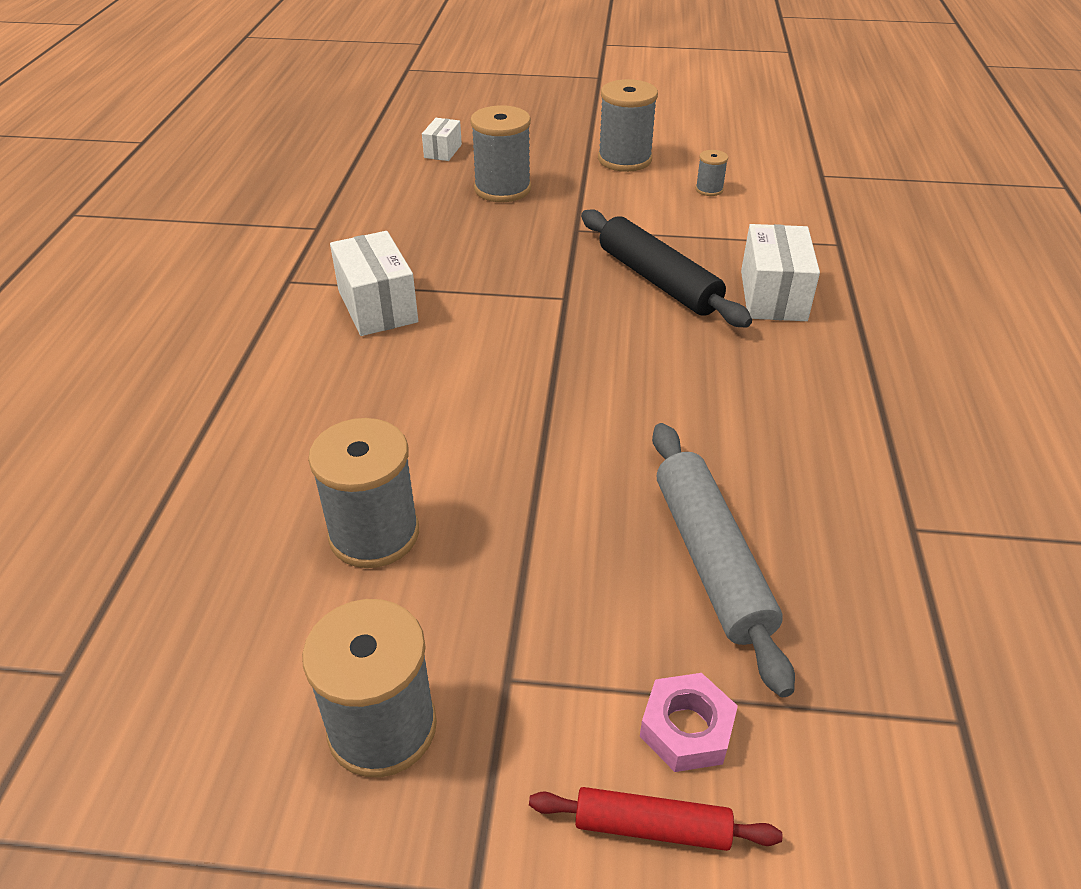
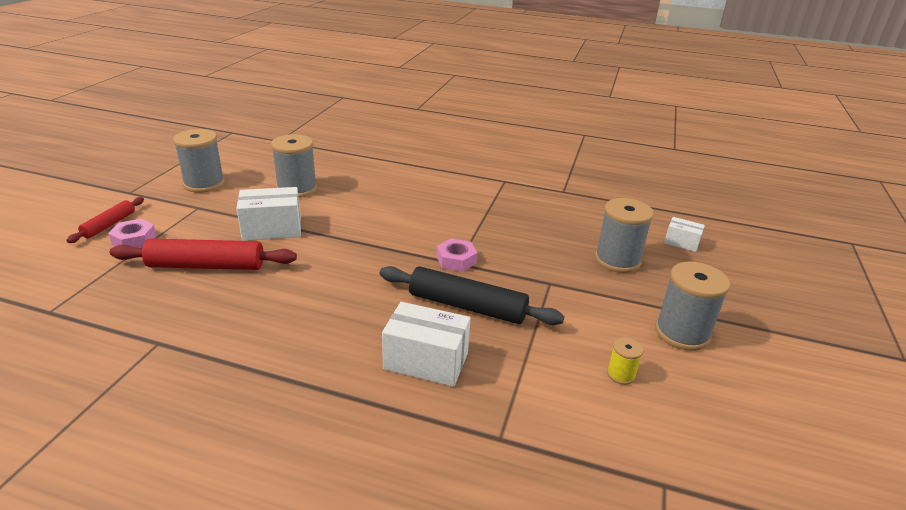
camera: 100 degrees right, 10 degrees down
white box [330,231,418,336] -> white box moved to [236,187,301,241]
black rolling pin [581,209,752,327] -> black rolling pin turned 45 degrees clockwise [380,266,565,325]
grey rolling pin [652,423,795,697] -> red rolling pin [110,238,297,270]
grey spool [696,150,728,196] -> yellow spool [607,337,644,385]
none -> pink nut [436,239,477,272]

